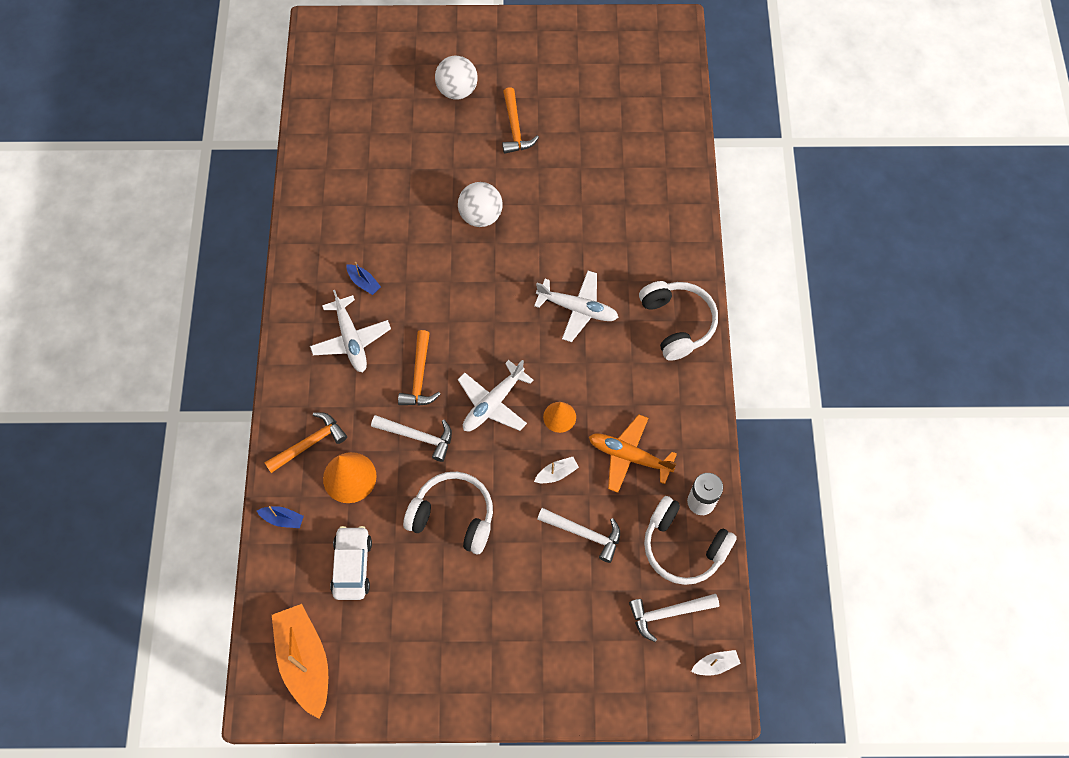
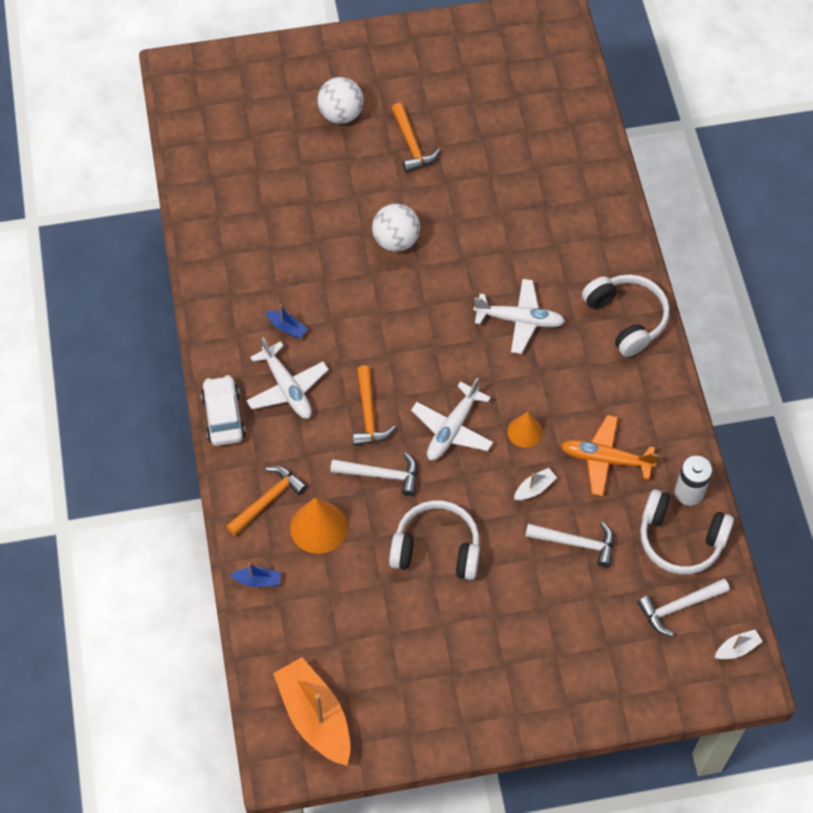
camera: 10 degrees left, 5 degrees down
white car [330,526,372,600] -> white car moved to [201,375,246,446]

